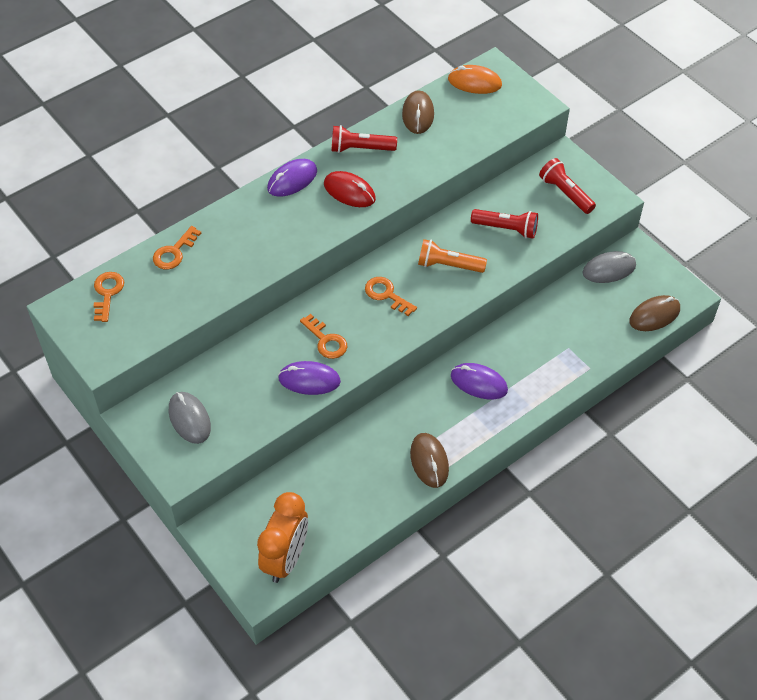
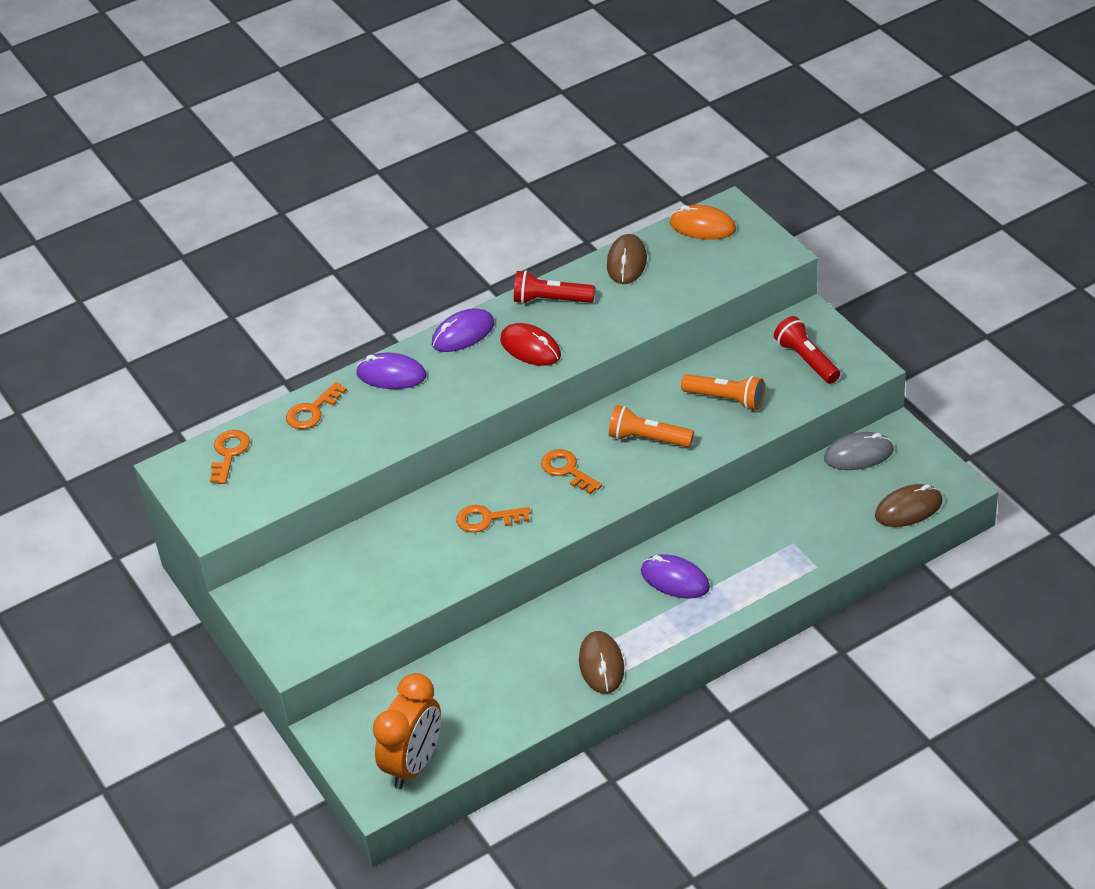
camera: 10 degrees right, 10 degrees down
grey mouse [169,392,211,444] -> none
purple mouse [278,361,341,395] -> purple mouse moved to [356,352,426,389]
orange key [300,314,347,359] -> orange key turned 120 degrees clockwise [456,505,530,533]
red flashlight [471,209,538,239] -> orange flashlight [681,374,765,410]

